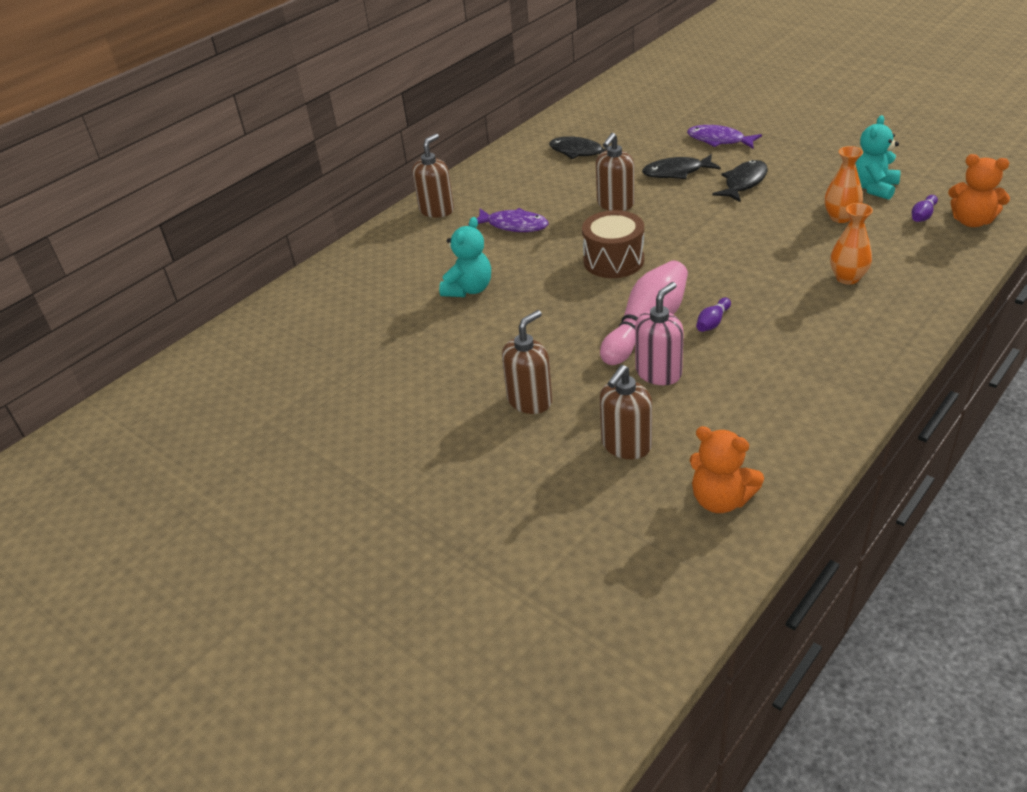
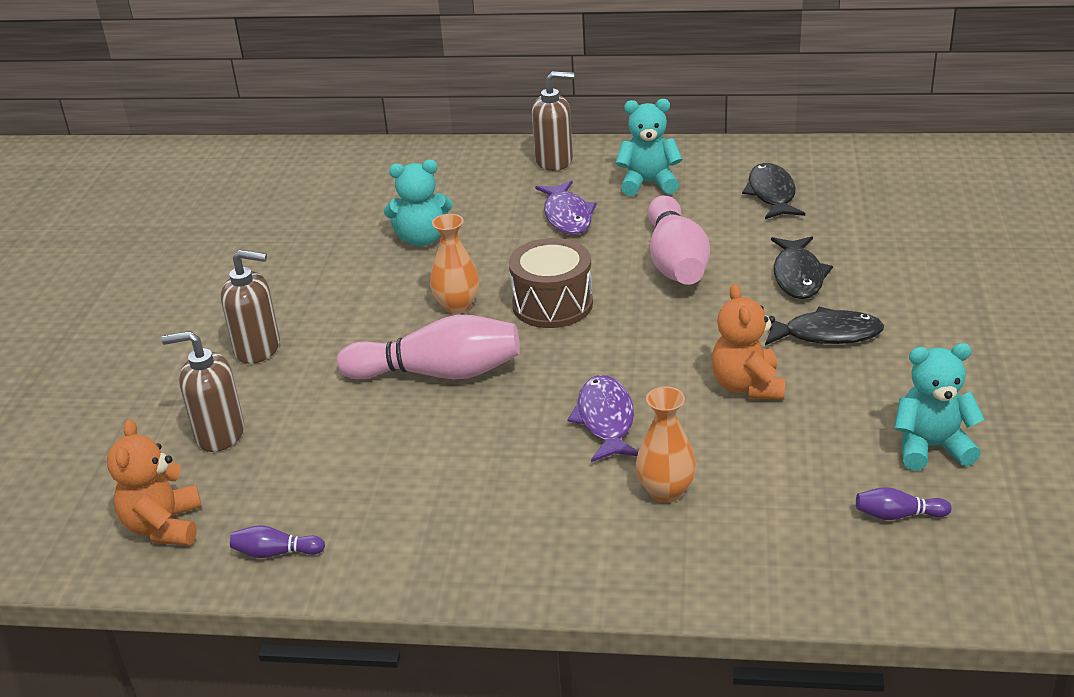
camera: 55 degrees right, 5 degrees down
brown soap dispenser [596,133,634,211] -> pink bowling pin [648,195,710,285]
pink soap dispenser [635,282,684,385] -> none
black fish [642,154,721,179] -> black fish turned 135 degrees counterclockwise [771,236,833,299]
purple fish [687,125,762,148] -> purple fish moved to [568,375,638,462]
purple bowling pin [696,298,731,332] -> purple bowling pin moved to [230,525,325,558]
orange vase [824,146,863,223] -> orange vase moved to [430,214,479,314]
orange teddy bear [948,154,1010,227] -> orange teddy bear moved to [711,284,785,400]
none -> turquoise teddy bear [616,99,682,196]

